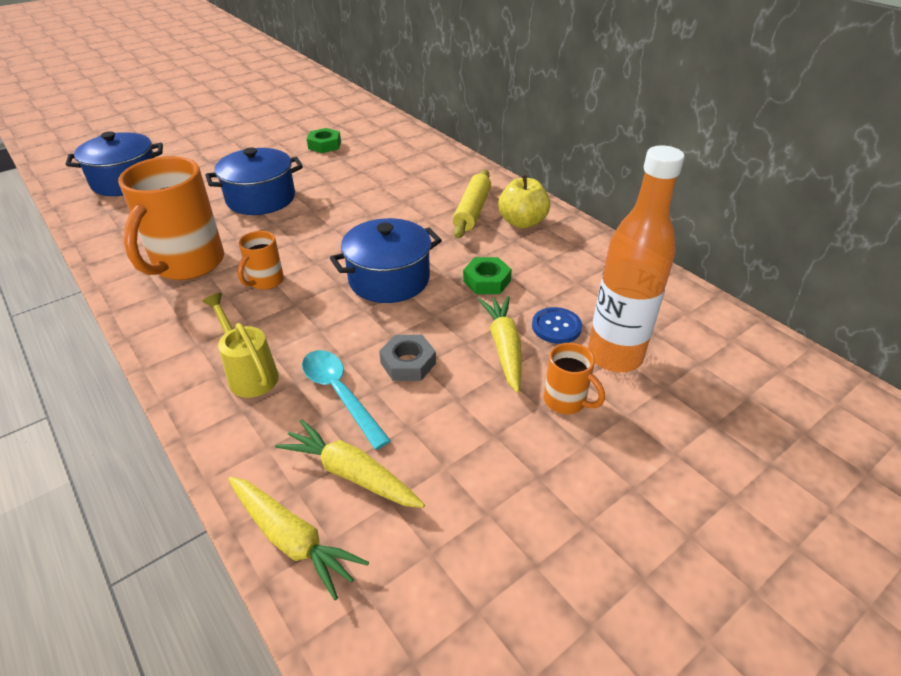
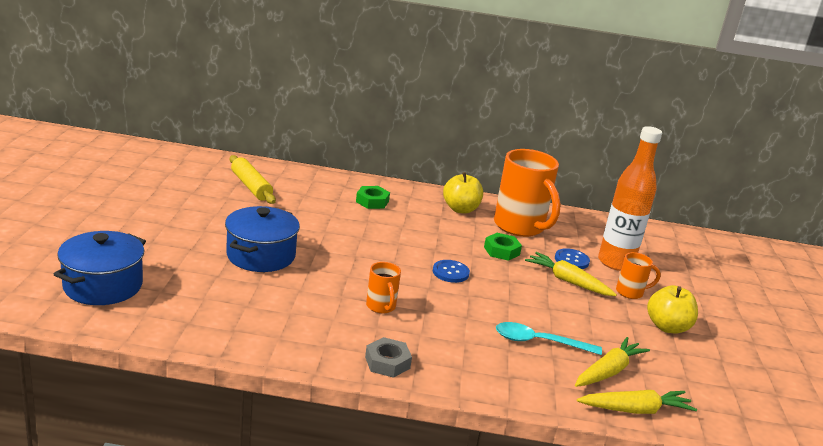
camera: 50 degrees left, 15 degrees down
orange mug [118,156,224,280] -> orange mug moved to [494,149,561,237]
yellow watering can [202,293,279,398] -> none
yellow carrot [275,419,425,508] -> yellow carrot turned 150 degrees clockwise [575,337,650,387]
green nut [307,128,341,153] -> green nut moved to [356,186,390,209]
blue pot [330,218,442,303] -> blue button [433,260,470,283]
grey nut [379,335,436,381] -> grey nut moved to [365,337,412,378]
yellow rolling pin [453,170,491,238] -> yellow rolling pin moved to [230,155,276,204]
none -> yellow apple [647,285,698,333]

